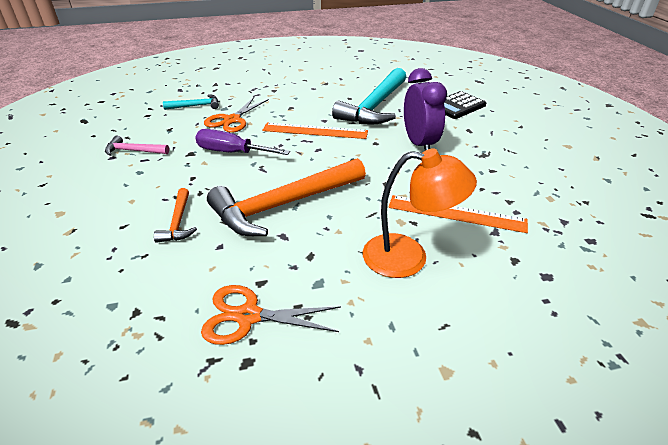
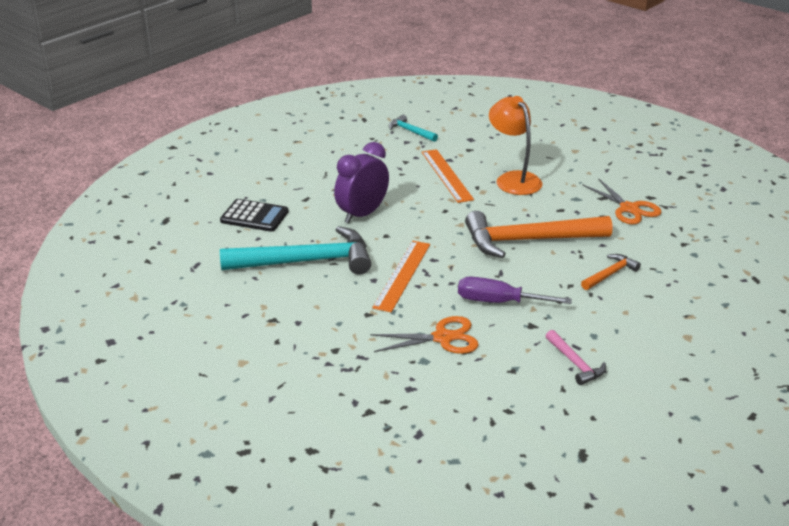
camera: 125 degrees left, 5 degrees down
turquoise hammer [163,94,219,110] -> turquoise hammer moved to [389,115,438,142]
purple screwdriver [195,129,290,155] -> purple screwdriver turned 120 degrees clockwise [458,277,572,304]
orange hammer [207,158,366,236] -> orange hammer turned 150 degrees clockwise [465,211,612,258]
orange ruler [263,123,368,139] -> orange ruler turned 45 degrees clockwise [372,241,430,312]

